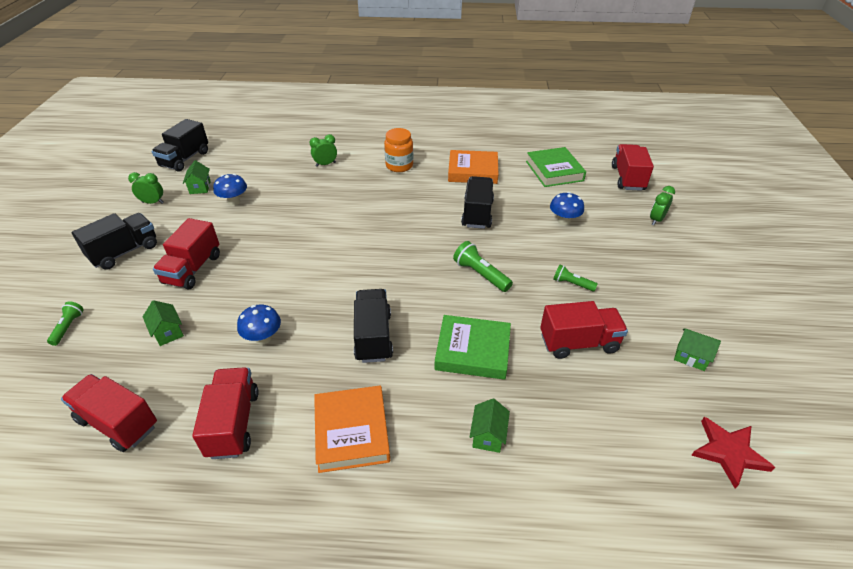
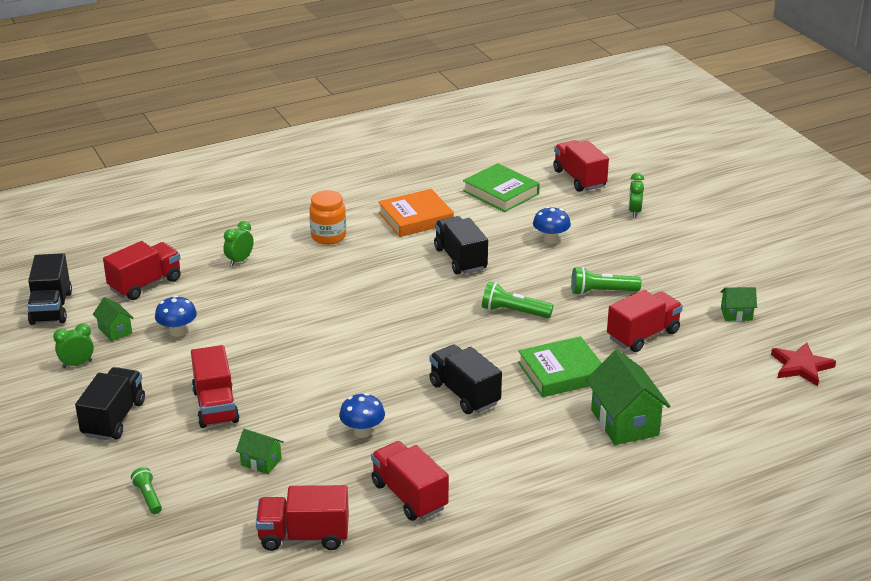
camera: 30 degrees left, 10 degrees down
orange book [314,386,390,473] -> none
green house [470,399,510,453] -> green house [586,349,670,445], size x1.92
green flashlight [553,265,598,292] -> green flashlight [571,267,641,295], size x1.55
none -> red truck [103,241,181,300]

